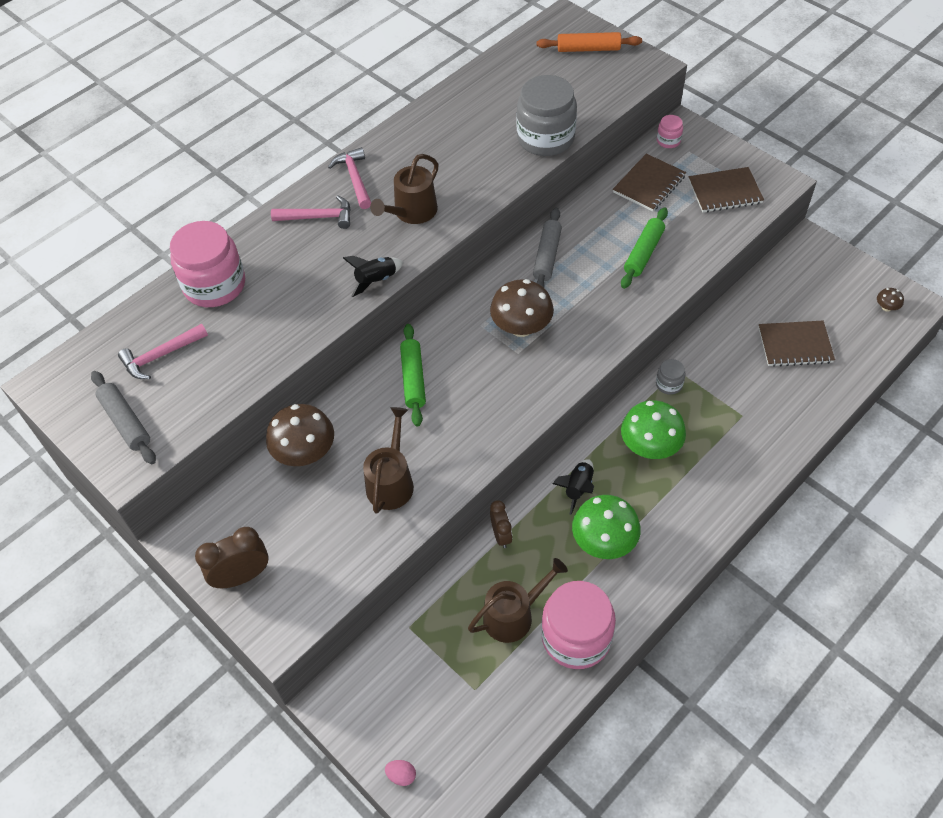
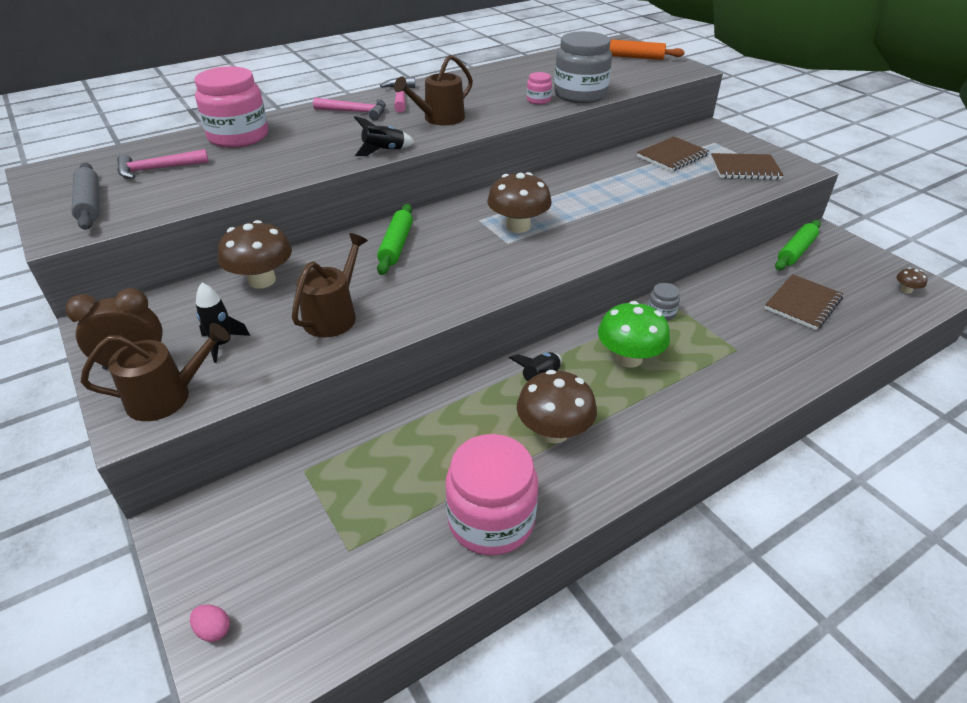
camera: 10 degrees right, 15 degrees down
brown watering can [468,558,568,643] -> brown watering can moved to [81,323,230,421]
brown clock [490,500,512,548] -> none
grey rolling pin [533,208,562,288] -> none
green mushroom [572,495,641,559] -> brown mushroom [517,370,597,443]
green rolling pin [621,207,668,289] -> green rolling pin moved to [775,220,821,270]
pink jar [657,115,683,148] -> pink jar moved to [527,72,552,104]
brown notebook [758,321,835,367] -> brown notebook turned 60 degrees counterclockwise [764,274,843,330]
none -> black rocket [196,283,250,363]

